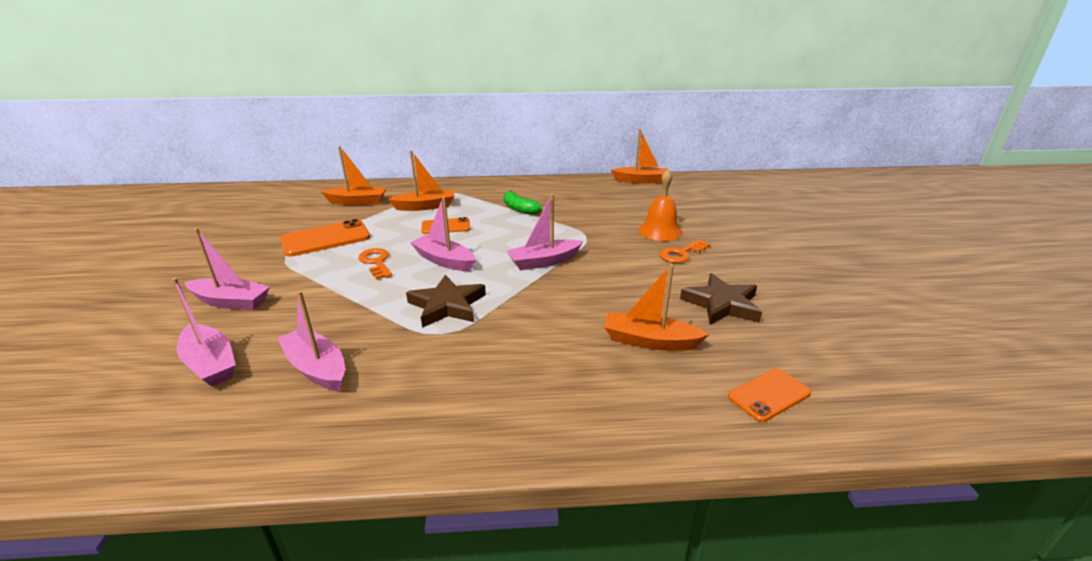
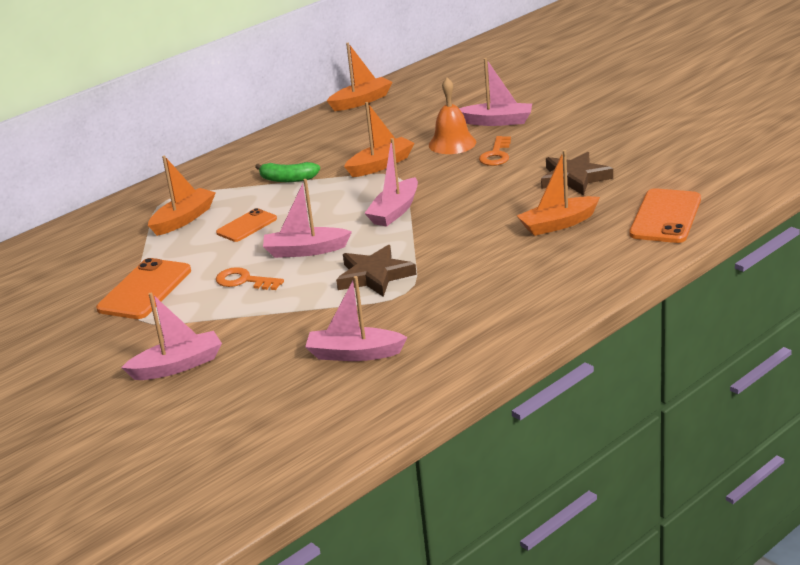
camera: 35 degrees left, 0 degrees up
pink boat [172,278,236,387] -> pink boat moved to [459,58,532,126]
orange boat [321,146,386,205] -> orange boat moved to [344,102,415,177]
orange phone [728,368,811,422] -> orange phone [629,188,701,243], size x1.61

